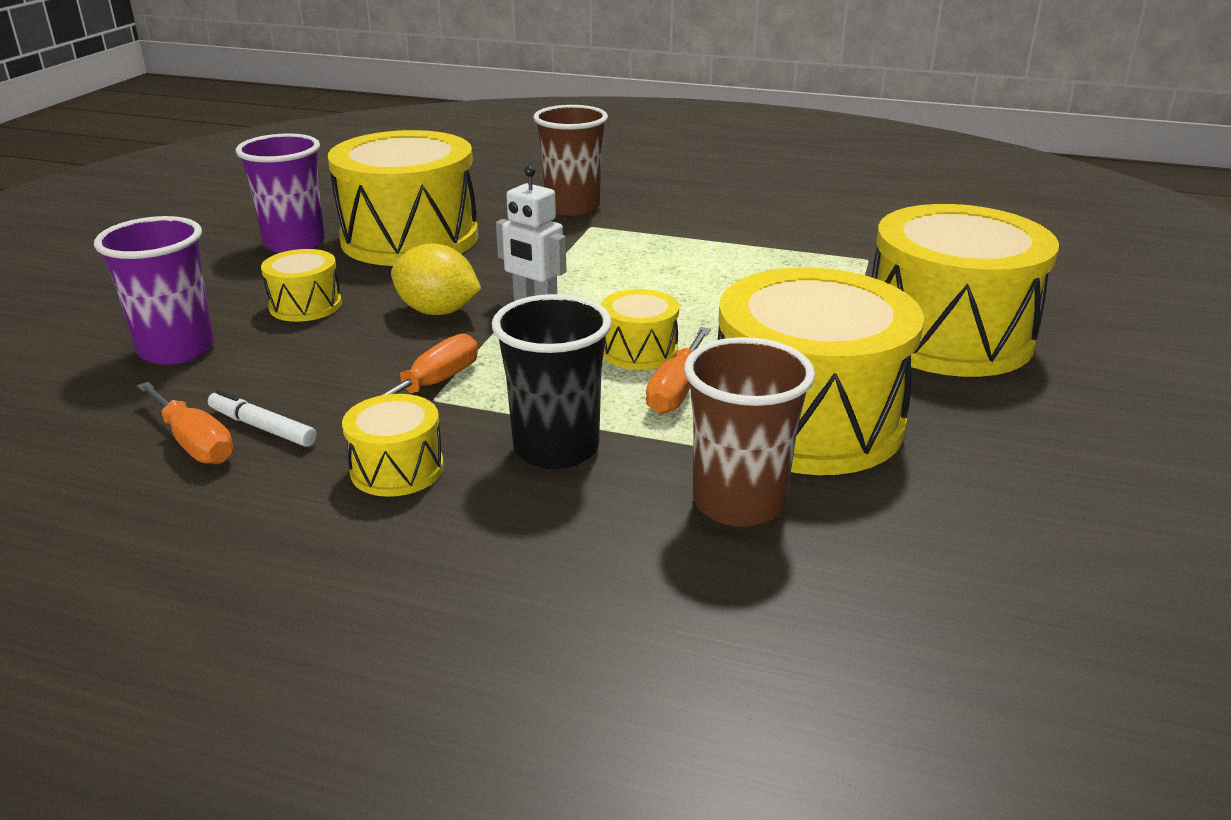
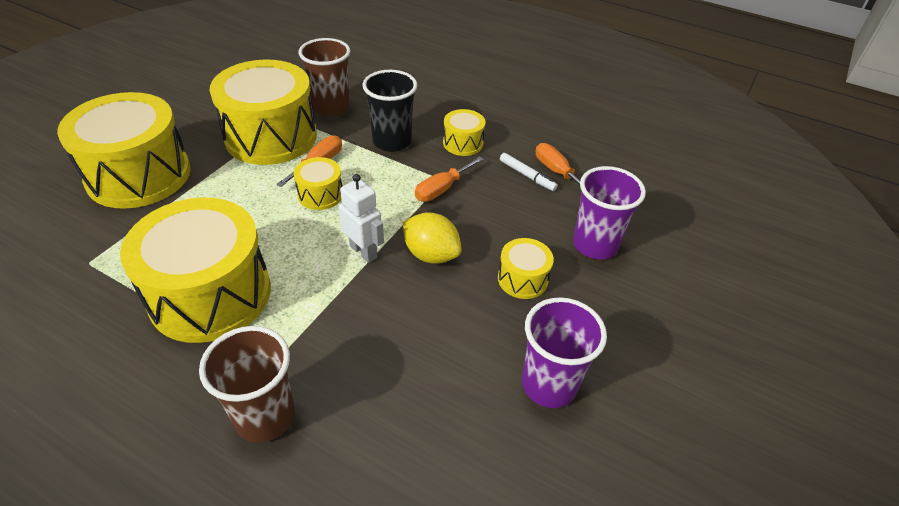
camera: 170 degrees left, 15 degrees up
yellow drum [328,130,478,266] -> yellow drum moved to [120,197,271,343]

